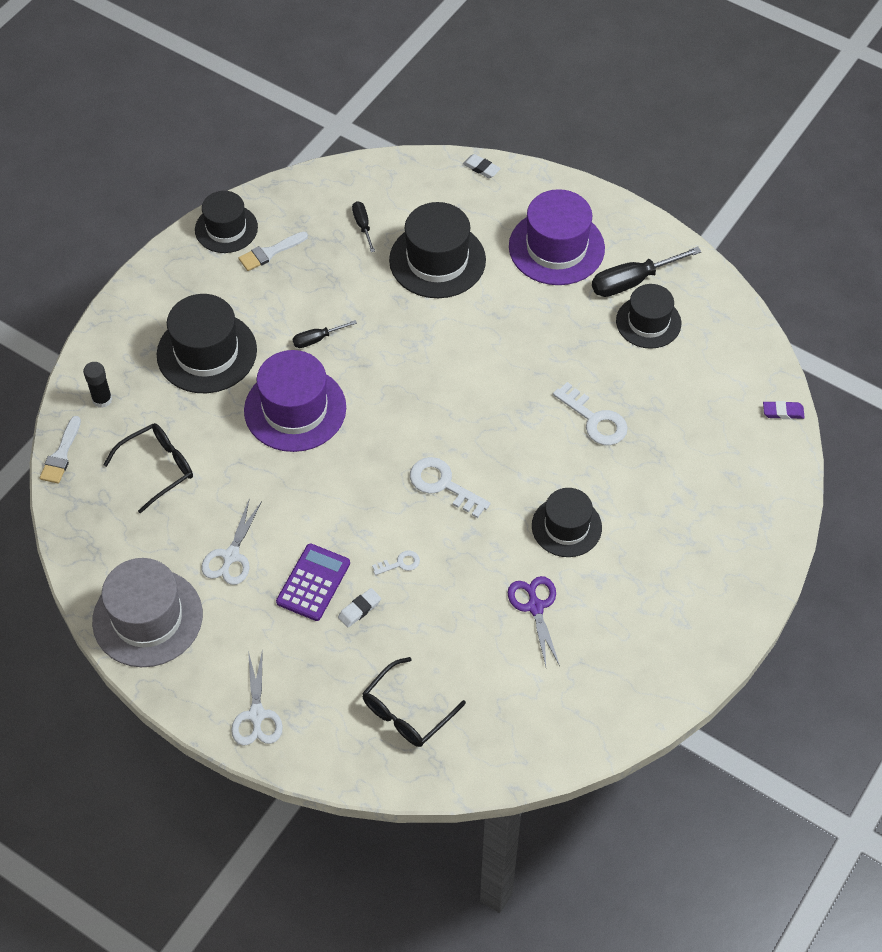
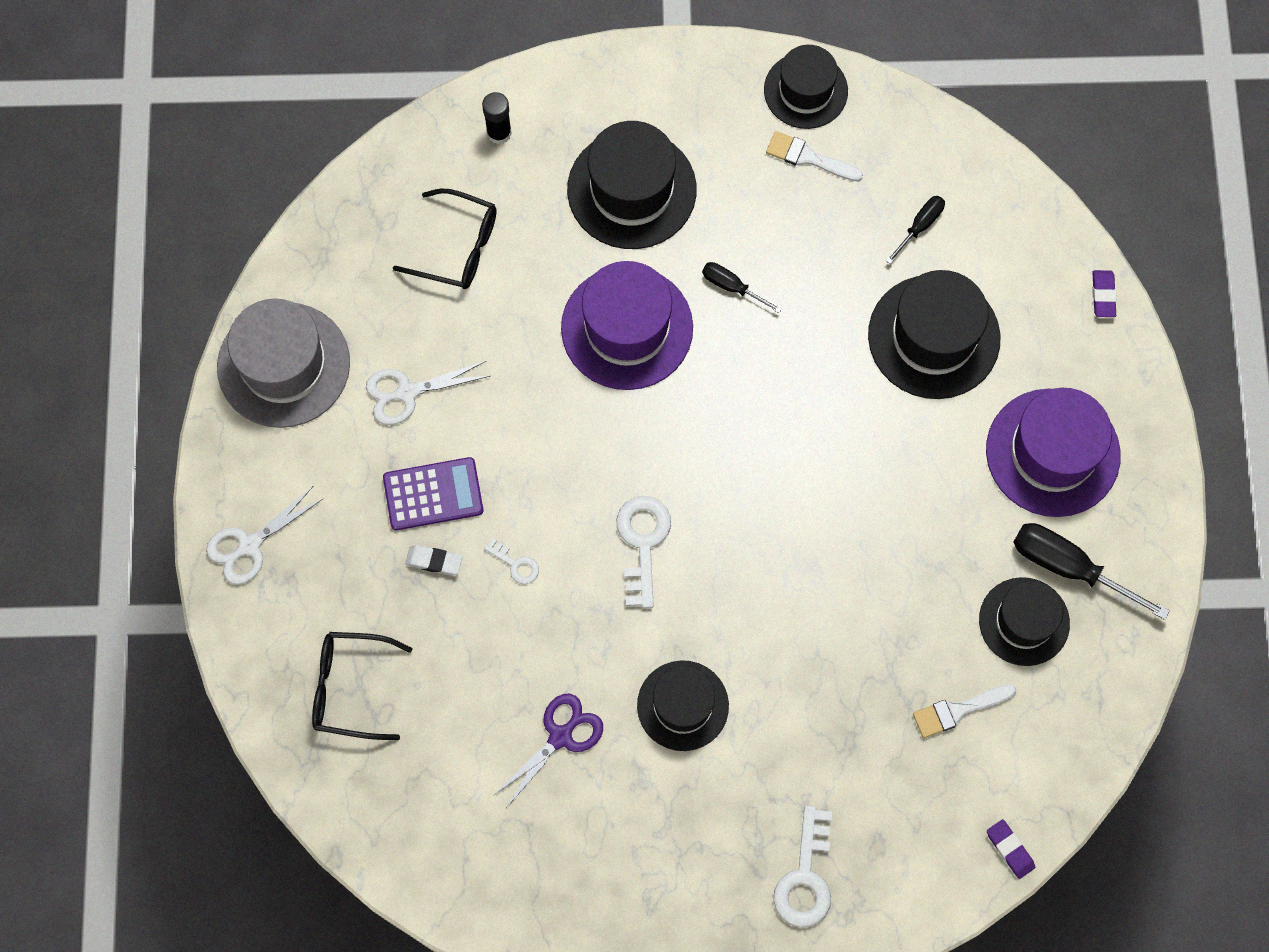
camera: 55 degrees right, 15 degrees up
white brush [40,416,81,484] -> white brush moved to [913,684,1016,738]
white eraser [463,154,501,178] -> purple eraser [1092,270,1117,317]
white key [553,382,628,445] -> white key moved to [773,806,832,928]

